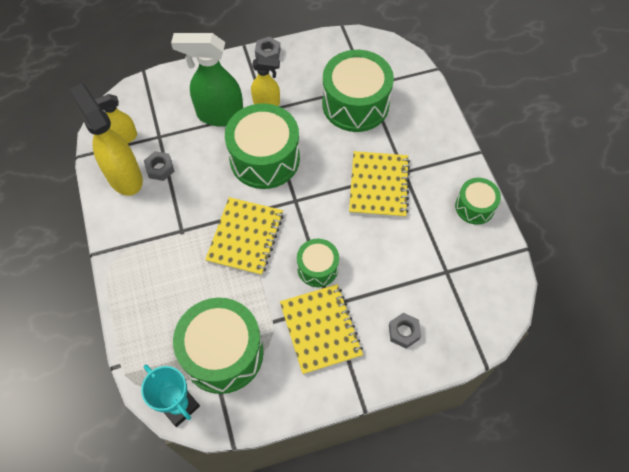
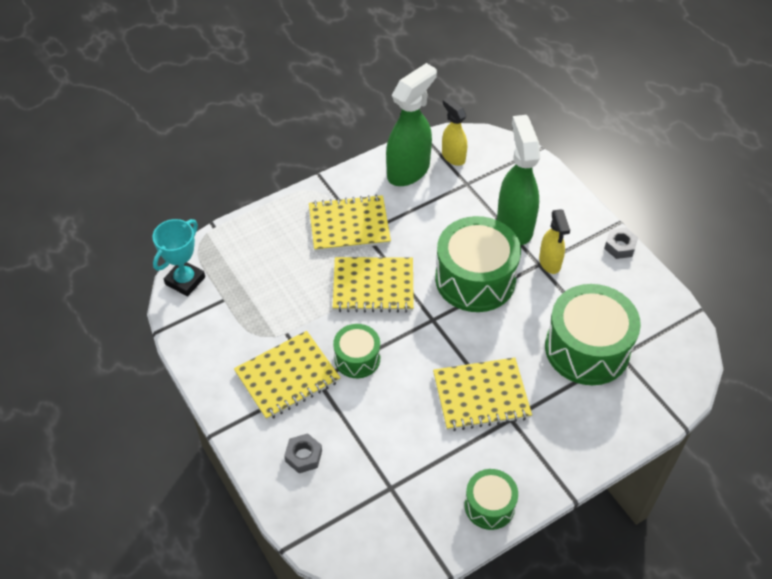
camera: 75 degrees right, 10 degrees down
yellow spray bottle [69,83,143,196] -> green spray bottle [386,63,437,186]
grey nut [144,151,174,181] -> none
green drum [173,298,264,394] -> none
none -> yellow notebook [309,195,391,252]

